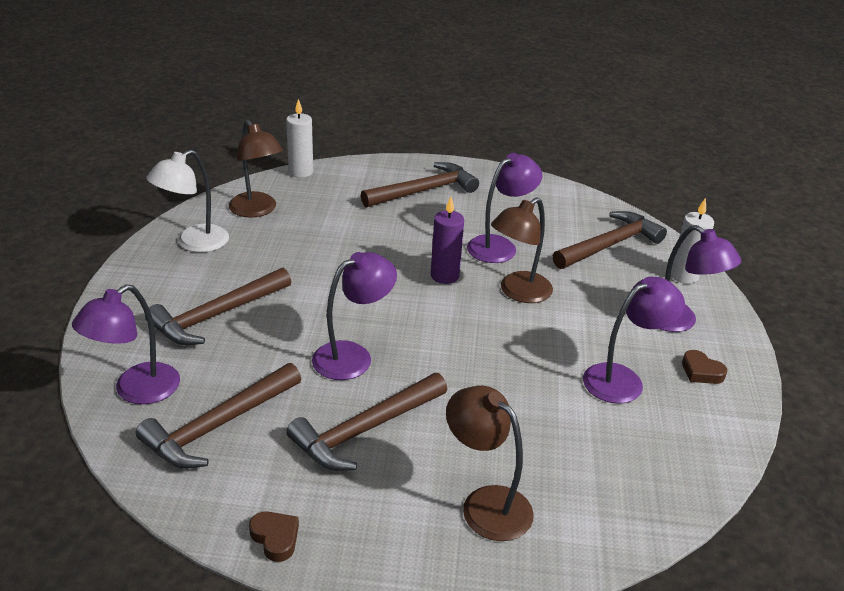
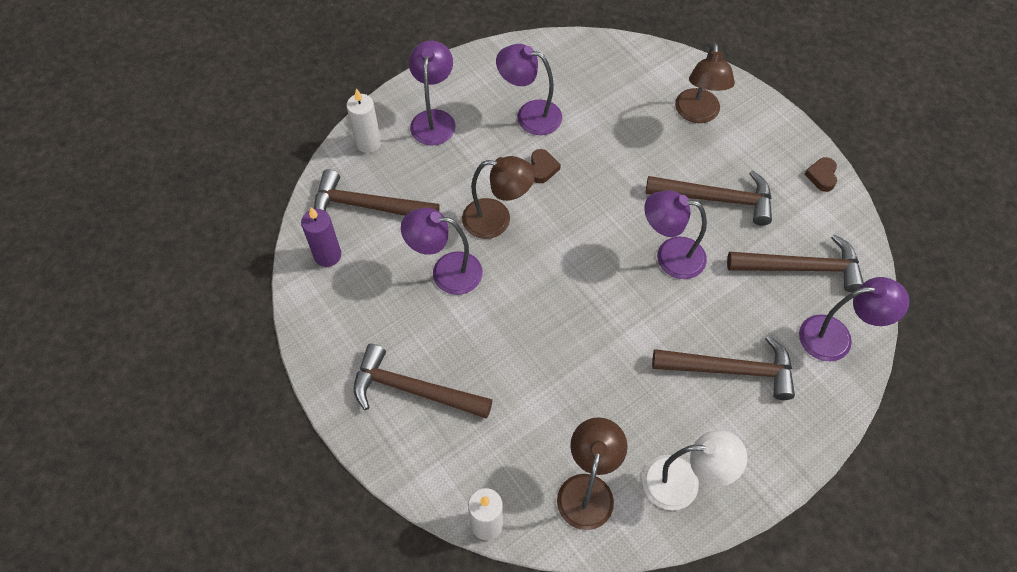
camera: 130 degrees left, 25 degrees up
purple candle [431,197,464,284] -> purple candle moved to [301,207,341,267]
brown heart [682,350,727,384] -> brown heart moved to [531,149,561,183]

